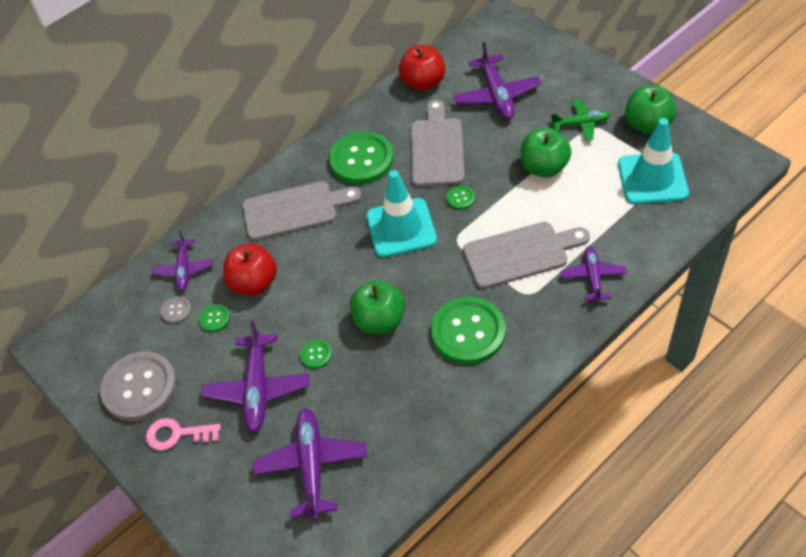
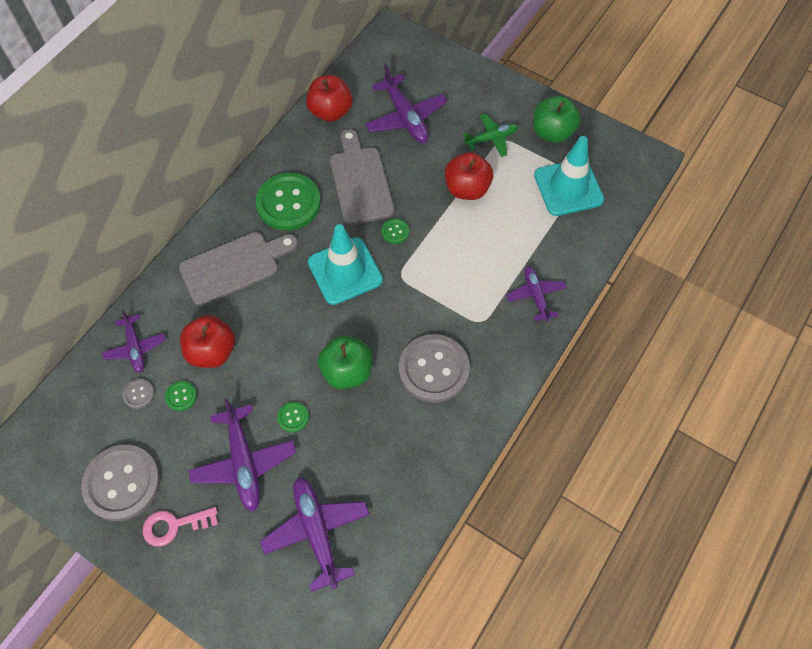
camera: 20 degrees left, 10 degrees up
green button [431,297,506,365] -> grey button [399,334,470,403]
grey cutting board [463,222,590,289] -> none
green apple [521,128,572,177] -> red apple [445,152,493,200]

